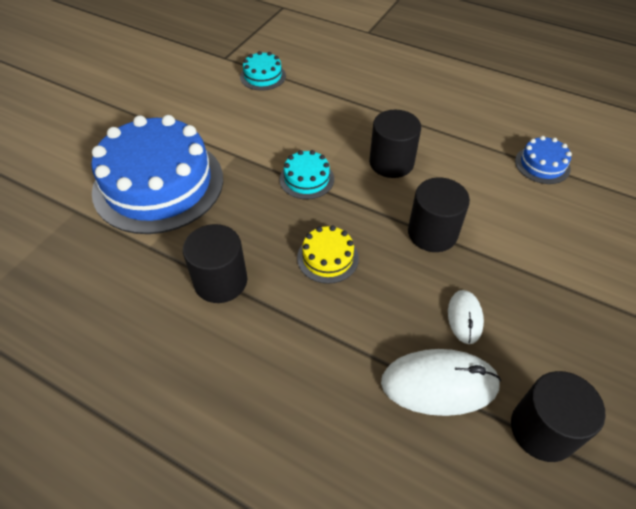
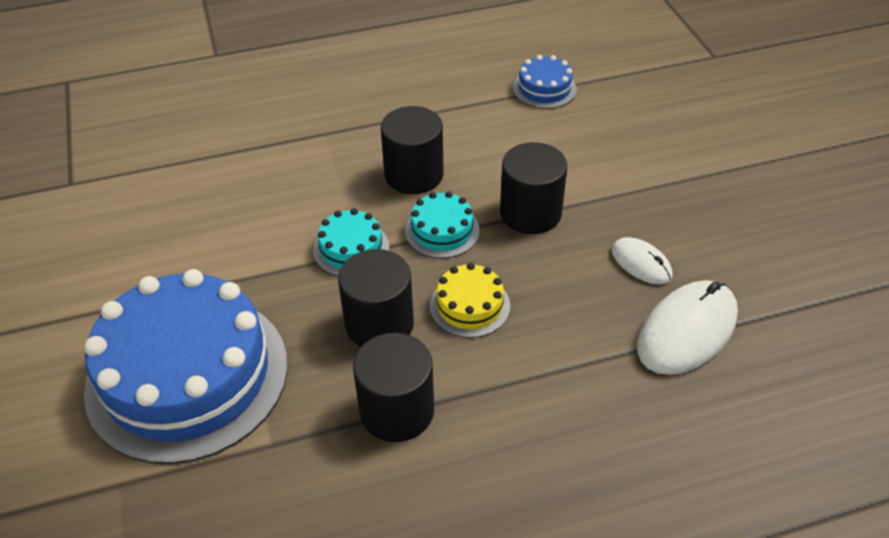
camera: 45 degrees left, 5 degrees down
turquoise cake [240,51,286,91] -> turquoise cake moved to [405,191,480,258]
black cylinder [511,371,606,462] -> black cylinder moved to [338,249,414,347]

